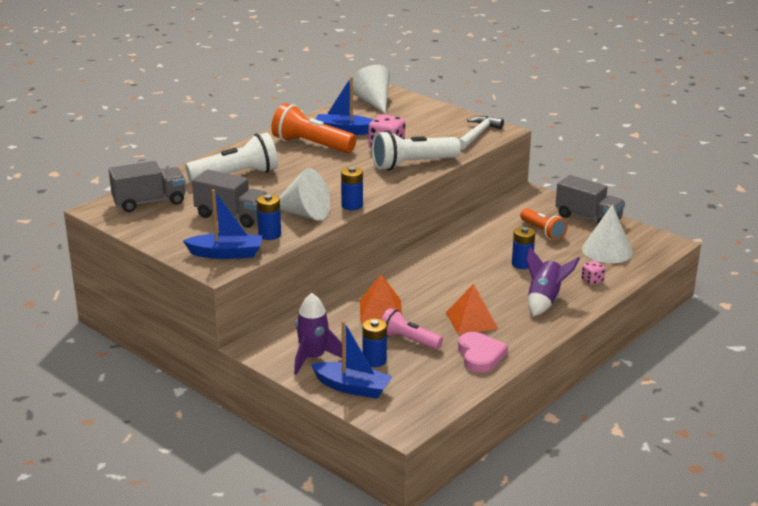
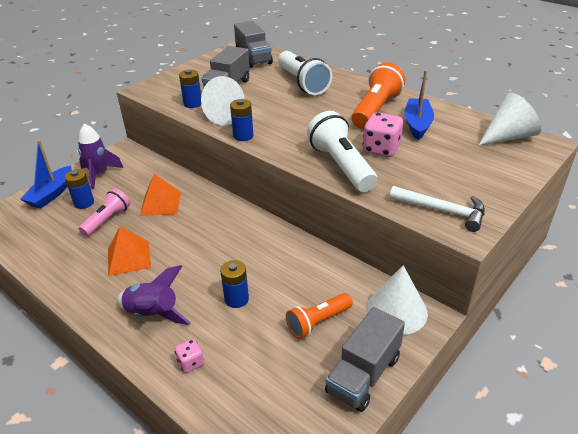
camera: 90 degrees right, 10 degrees up
blue boat [183,189,262,259] -> none
pink heart [458,332,508,373] -> none
white cone [582,204,633,263] -> white cone moved to [366,265,428,335]

